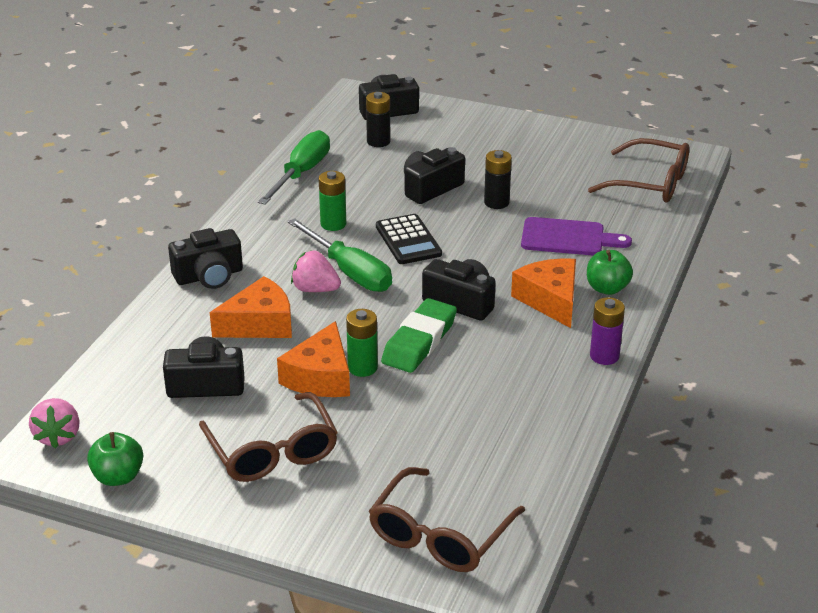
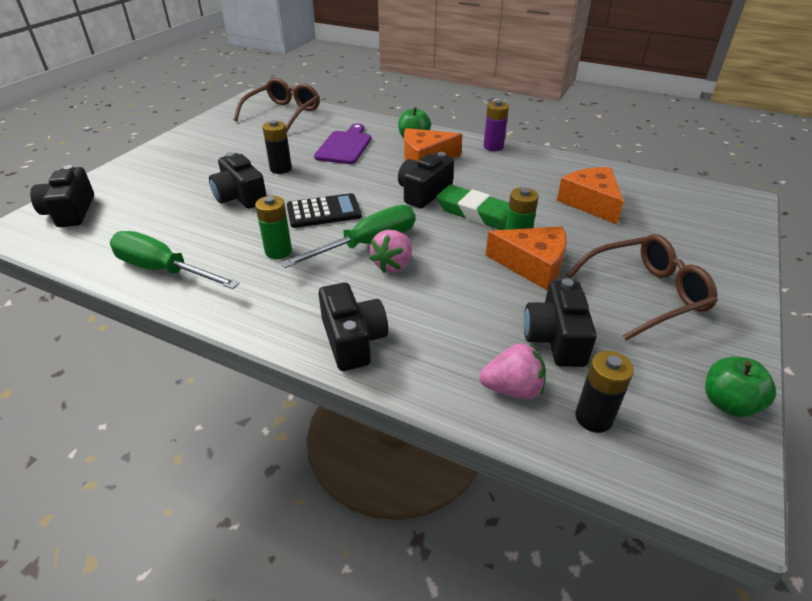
camera: 85 degrees left, 5 degrees up
pink strawberry [29,398,80,448] -> pink strawberry moved to [479,343,546,399]
orange cheese [210,276,292,338] -> orange cheese moved to [557,167,624,224]
black battery [366,92,390,147] -> black battery moved to [575,351,634,433]
brown glasses [369,467,525,572] -> none

